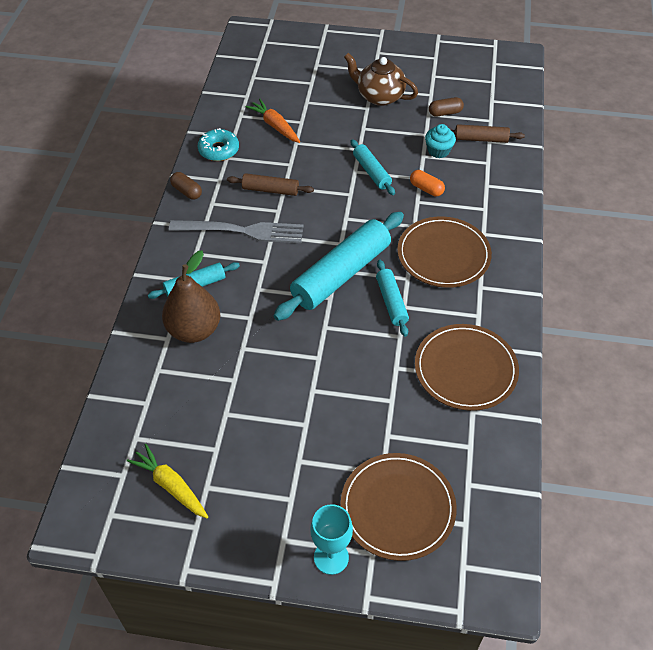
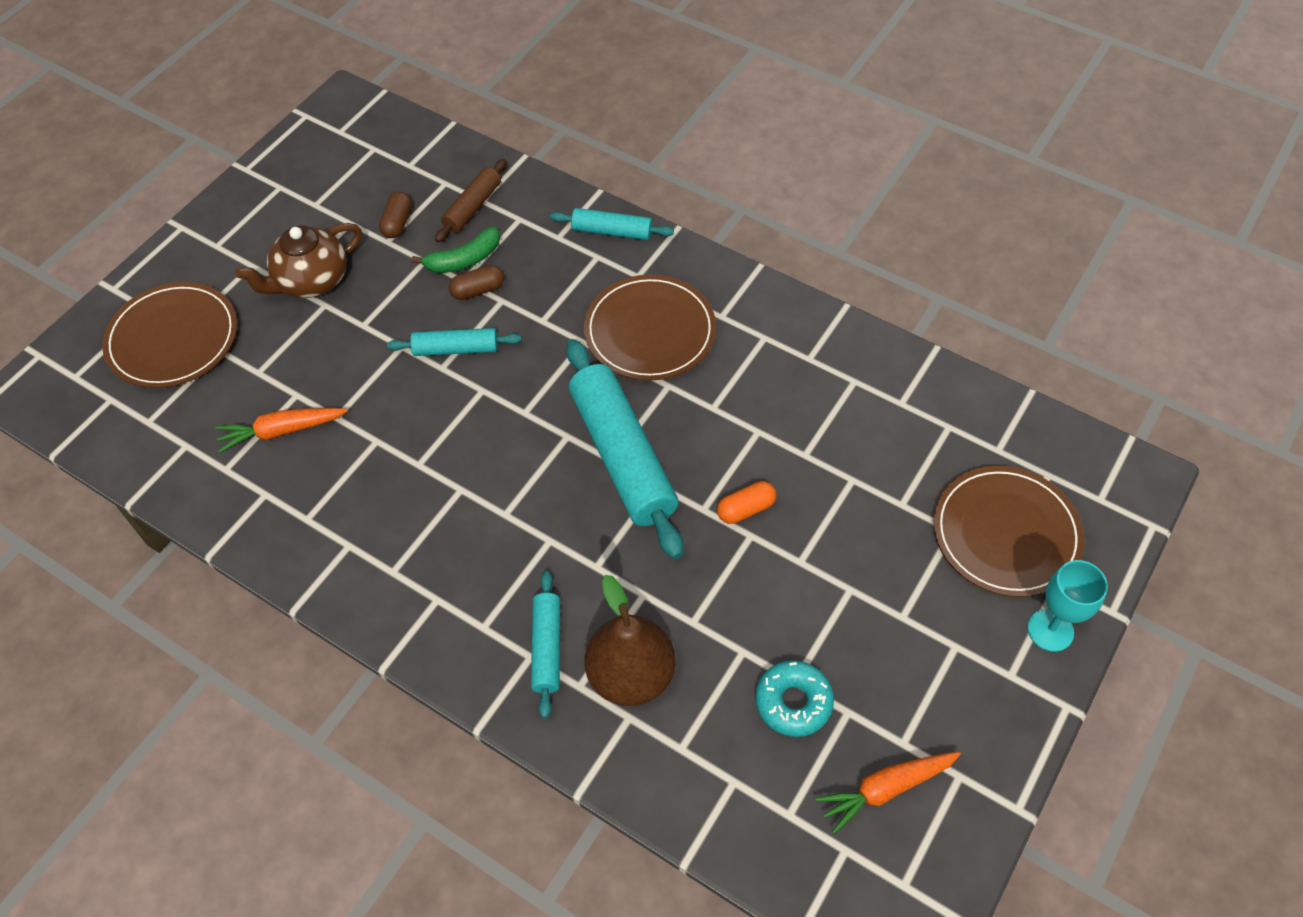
camera: 65 degrees left, 5 degrees up
yellow carrot [127,444,208,518] -> orange carrot [815,752,961,834]
grey fork [169,220,303,243] -> none
brown capsule [170,172,202,200] -> brown capsule moved to [449,265,504,300]
turquoise donut [198,128,239,161] -> turquoise donut moved to [755,661,834,737]
brown rolling pin [227,173,314,196] -> none
turquoise rolling pin [376,260,409,337] -> turquoise rolling pin moved to [550,208,674,240]
orange capsule [410,170,445,196] -> orange capsule moved to [717,481,776,524]
brown plate [415,324,519,411] -> brown plate moved to [102,282,237,388]
turquoise cupcake [425,124,456,158] -> green banana [411,226,500,273]

